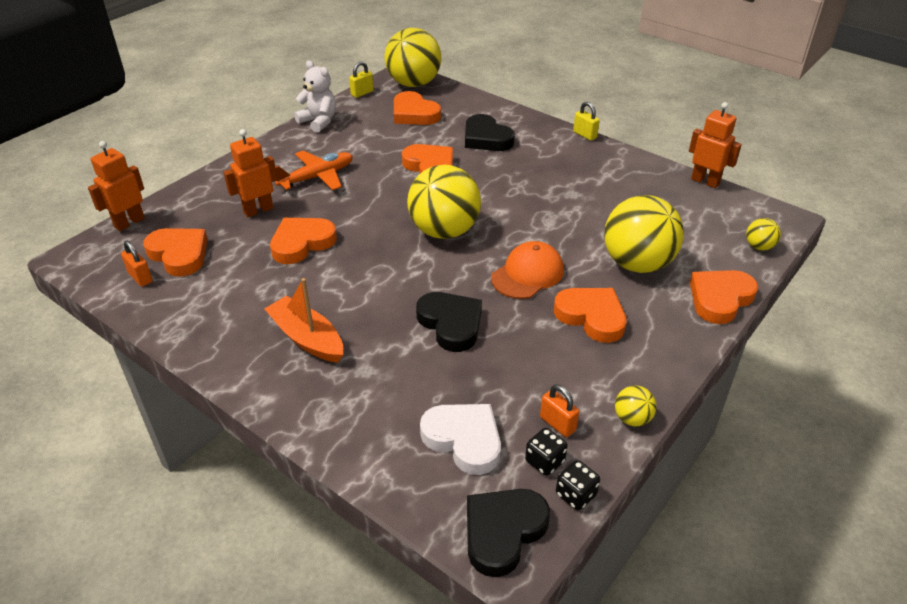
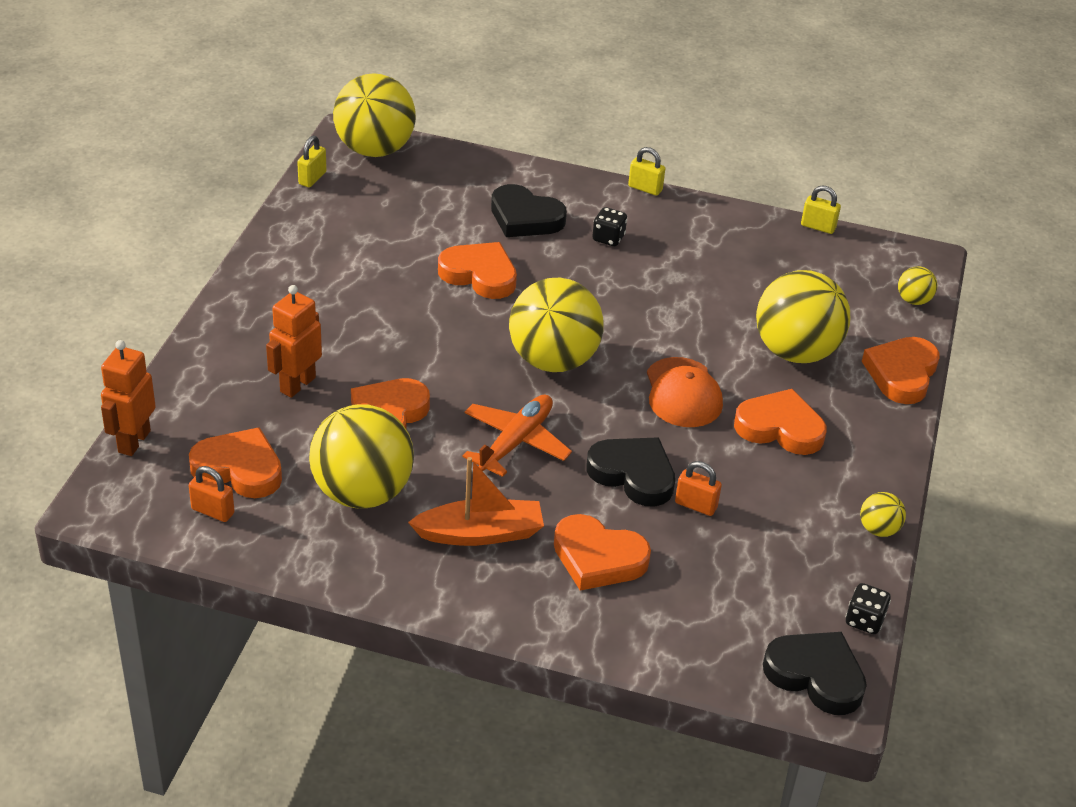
camera: 25 degrees left, 0 degrees up
orange boat [265,278,343,363] -> orange boat turned 150 degrees clockwise [408,457,544,546]
orange plane [275,150,353,190] -> orange plane moved to [462,395,572,477]
white teddy bear [294,61,336,133] -> none
orange heart [394,91,441,125] -> orange heart moved to [554,514,651,591]
white heart [420,404,501,475] -> none
black heart [467,489,550,577] -> black heart turned 105 degrees clockwise [763,632,867,715]
orange cap [491,241,564,299] -> orange cap turned 150 degrees clockwise [647,357,723,427]
black dice [525,428,568,476] -> black dice moved to [592,207,627,246]
orange padlock [540,384,579,437] -> orange padlock moved to [675,461,722,516]
orange robot [689,102,742,188] -> yellow padlock [801,185,841,234]
none -> yellow ball [309,404,414,509]

